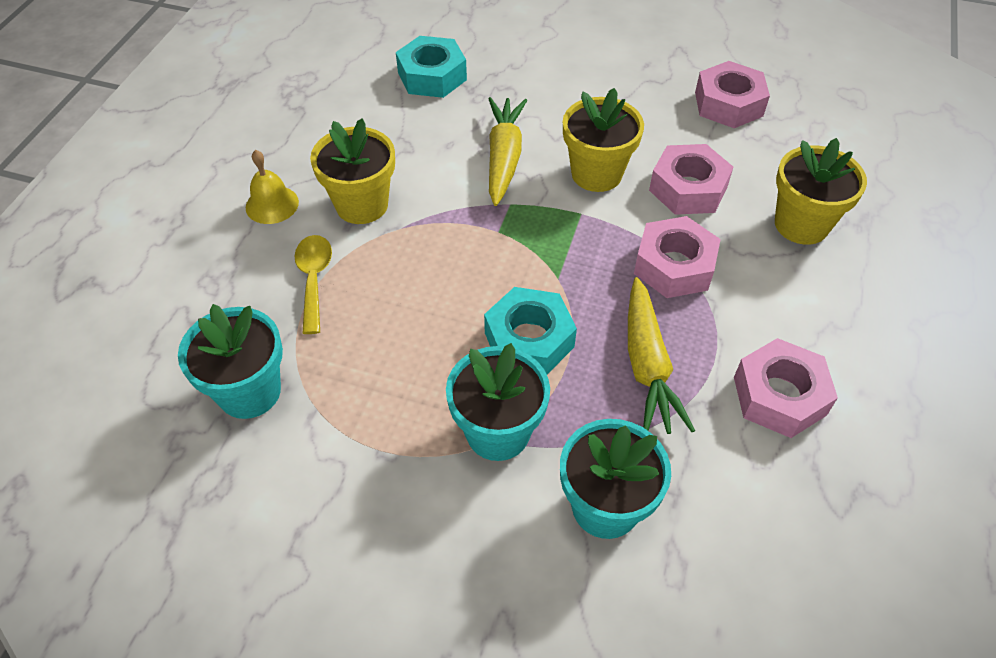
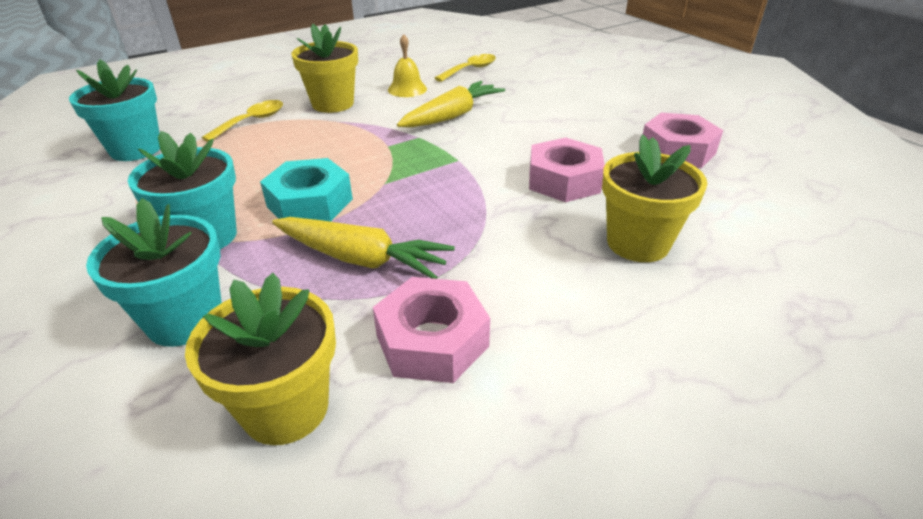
camera: 40 degrees right, 15 degrees down
yellow bell [246,150,299,224] -> yellow bell moved to [388,34,427,97]
turquoise nut [396,36,467,98] -> yellow spoon [435,54,496,82]
yellow flower pot [563,88,644,192] -> yellow flower pot moved to [185,273,336,445]
yellow carrot [628,277,695,434] -> yellow carrot turned 105 degrees counterclockwise [272,217,455,279]
pink nut [634,216,721,298] -> none

